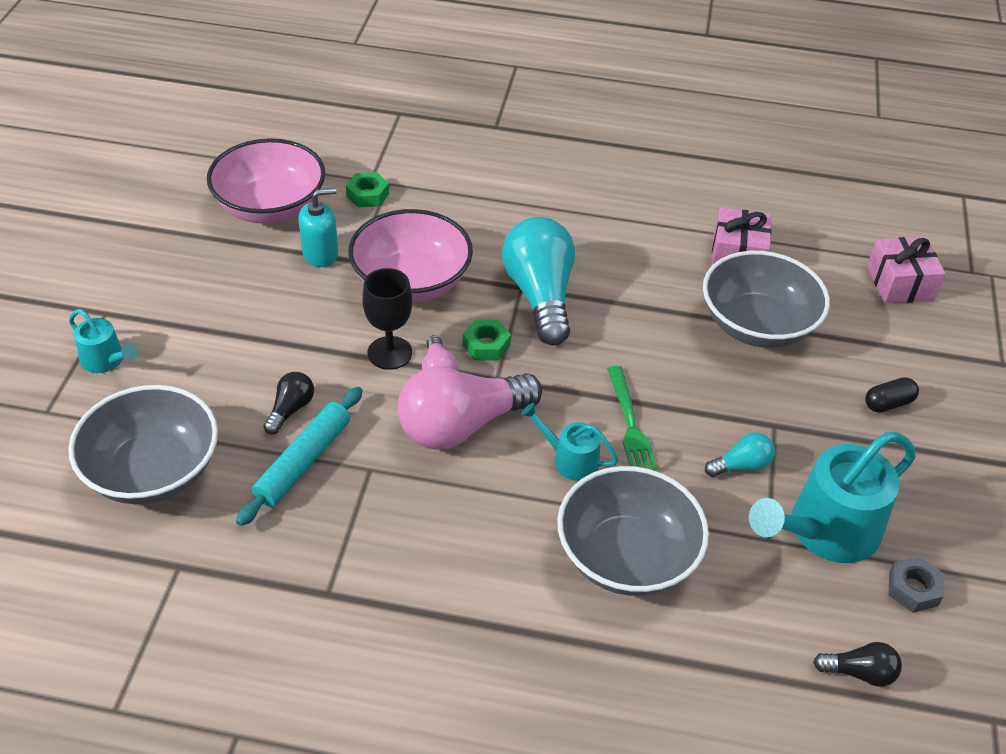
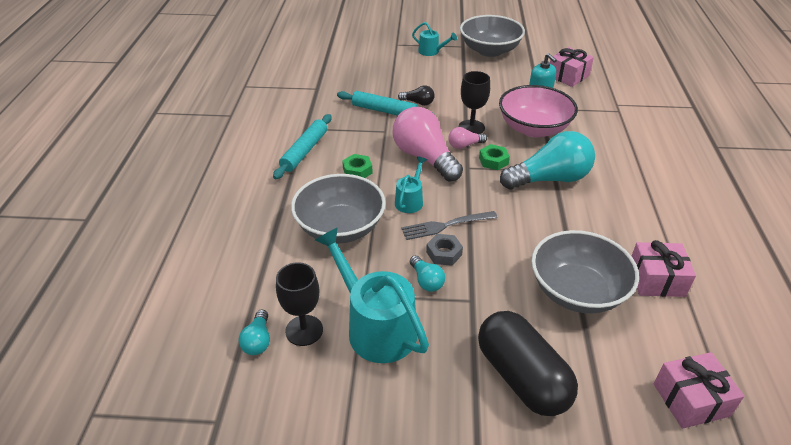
camera: 85 degrees right, 5 degrees down
grey bowl [68,385,218,505] -> grey bowl moved to [460,15,525,57]
turquoise watering can [69,309,138,373] -> turquoise watering can turned 90 degrees counterclockwise [412,22,457,56]
pink bowl [207,138,325,224] -> pink gift [550,47,594,87]
green nut [346,172,389,208] -> green nut moved to [342,154,373,178]
green fork [607,366,658,472] -> grey fork [401,211,498,240]
black light bulb [813,642,902,687] -> turquoise light bulb [239,310,270,355]
black capsule [865,377,919,413] -> black capsule [478,311,578,416], size x2.35
grey nut [888,556,944,613] -> grey nut moved to [426,234,463,266]
none -> turquoise rolling pin [273,114,332,179]
none -> black goblet [276,262,323,346]

